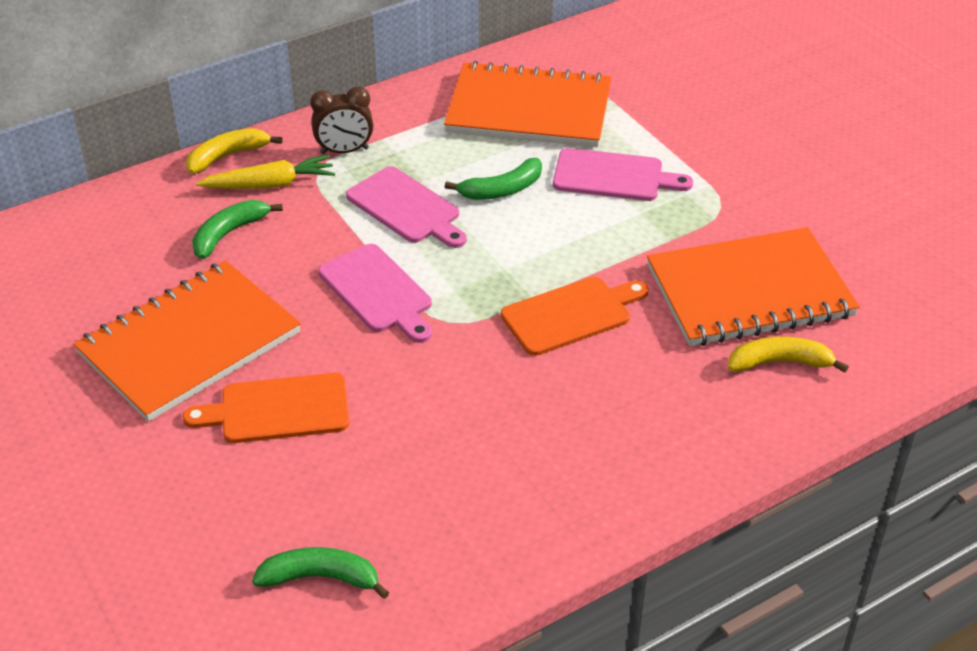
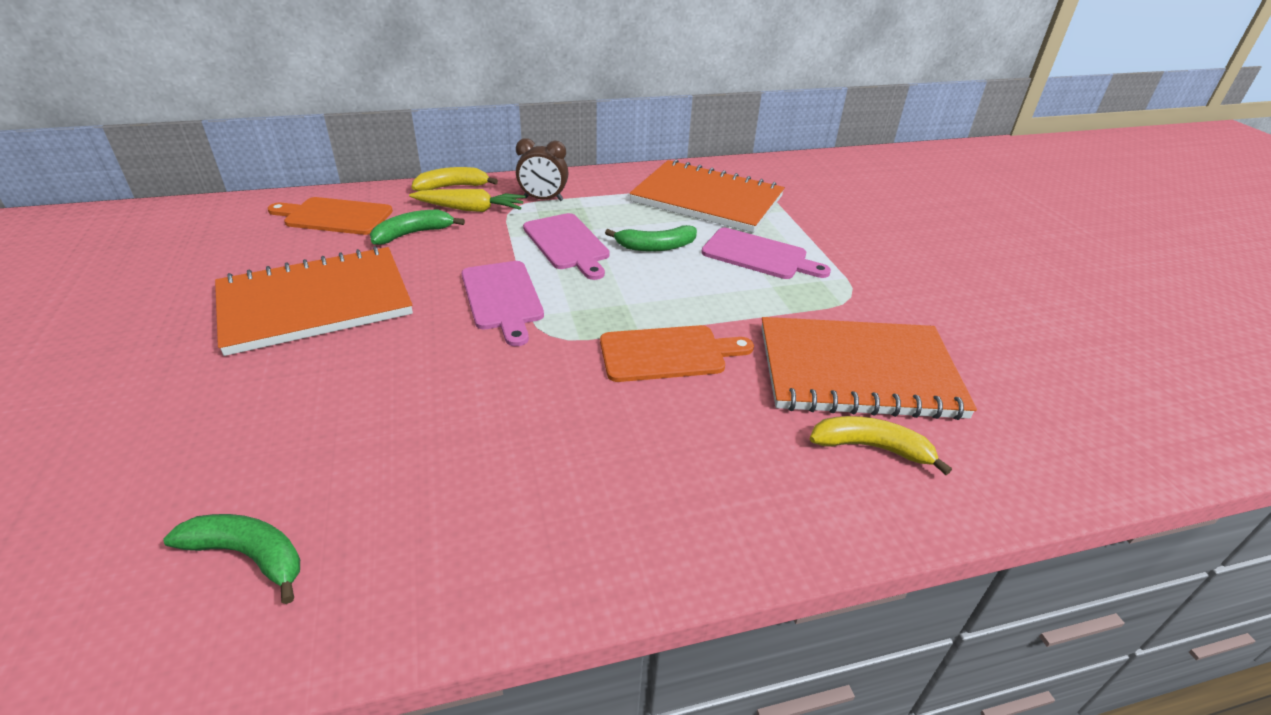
camera: 15 degrees right, 5 degrees down
orange cutting board [183,373,349,443] -> orange cutting board moved to [268,197,393,235]

